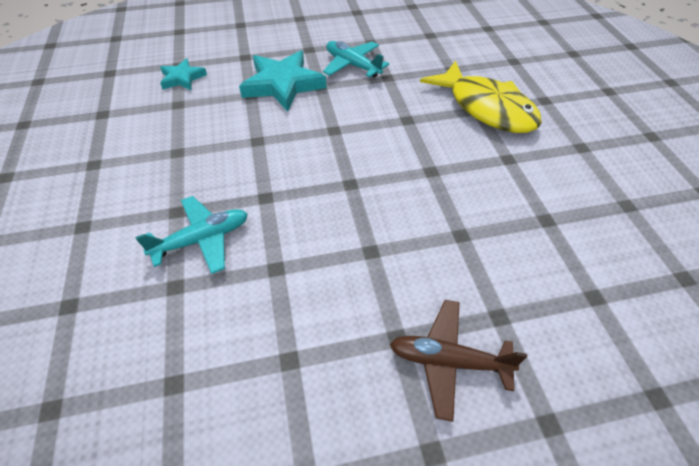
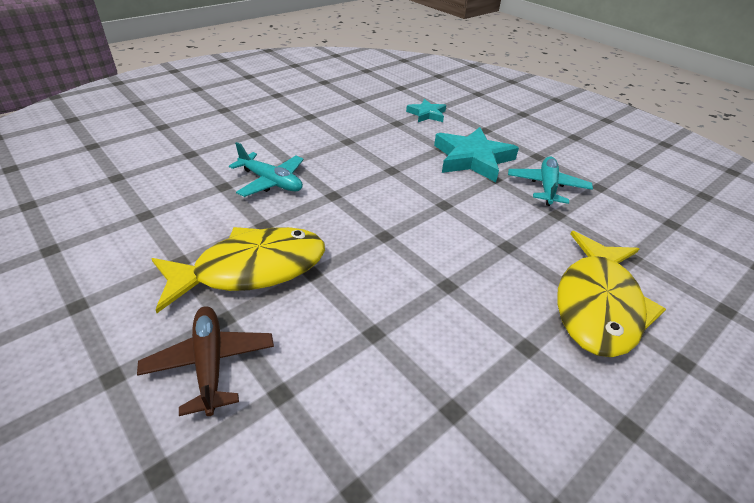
camera: 60 degrees right, 10 degrees down
none -> yellow fish [151,227,325,313]

